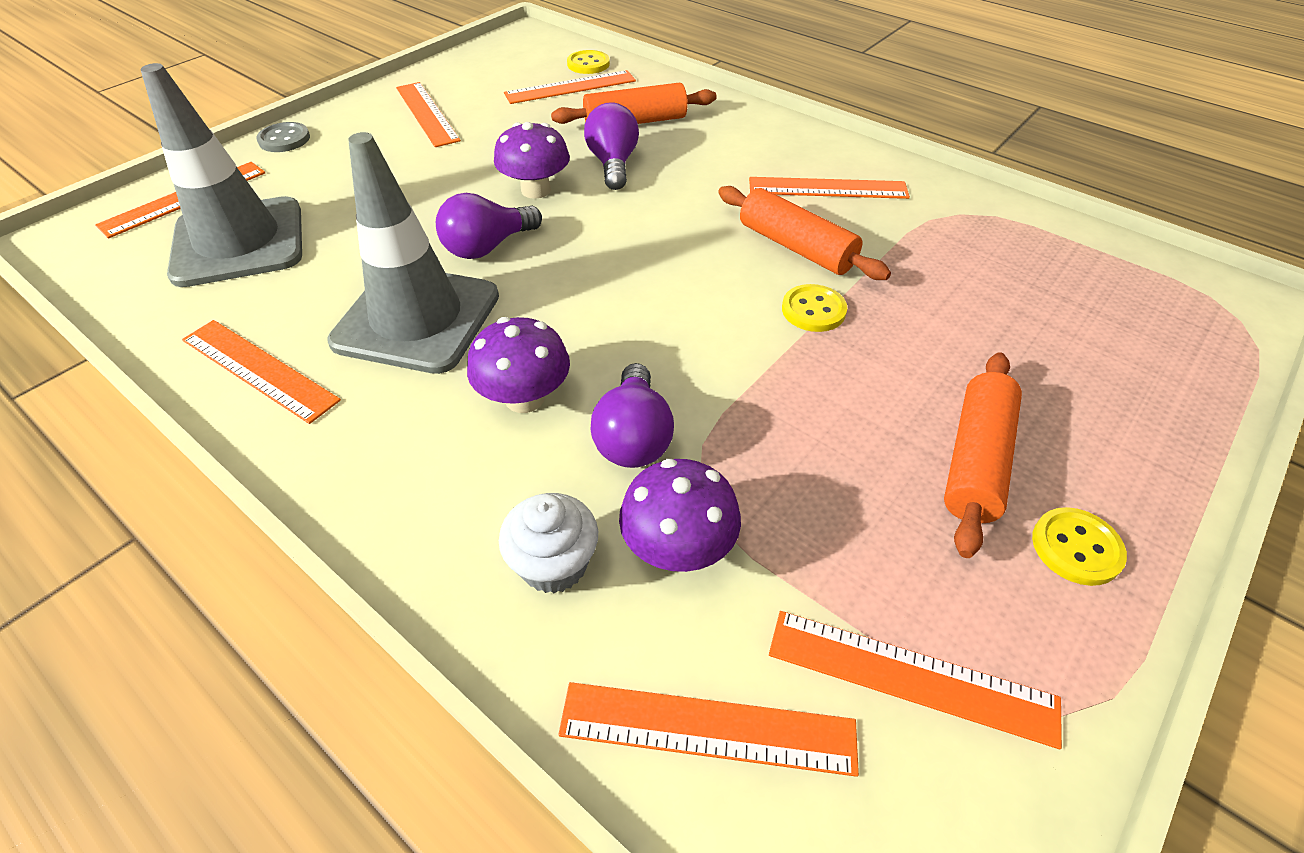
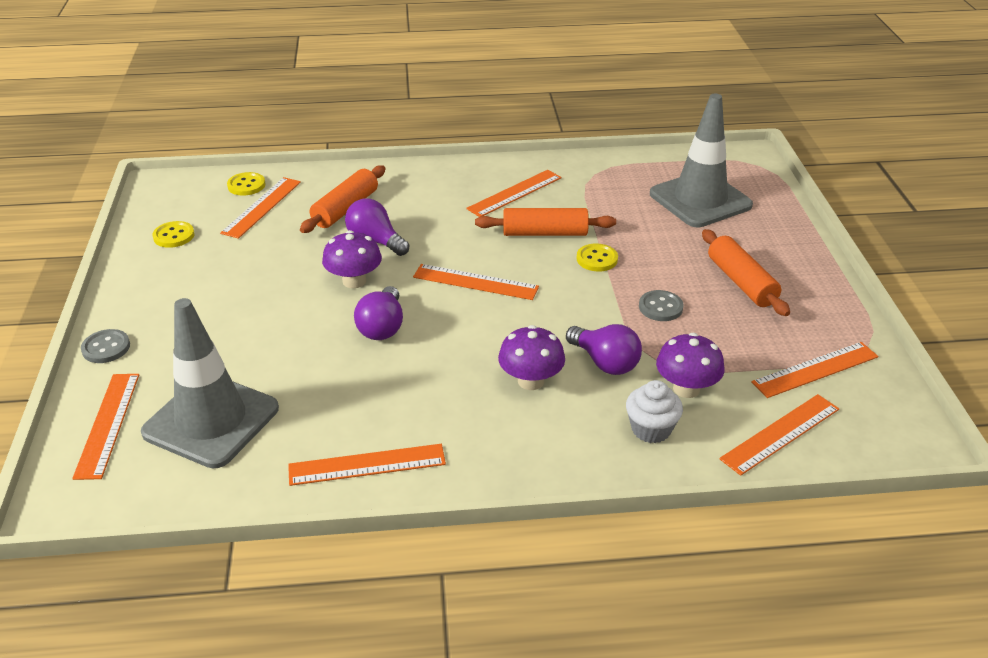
camera: 45 degrees left, 10 degrees down
grey traffic cone [327,132,499,374] -> grey traffic cone moved to [650,94,753,227]
orange ruler [396,82,461,147] -> orange ruler moved to [413,264,539,300]
yellow button [1032,507,1127,586] -> yellow button moved to [152,221,195,248]
none -> grey button [639,290,684,321]

